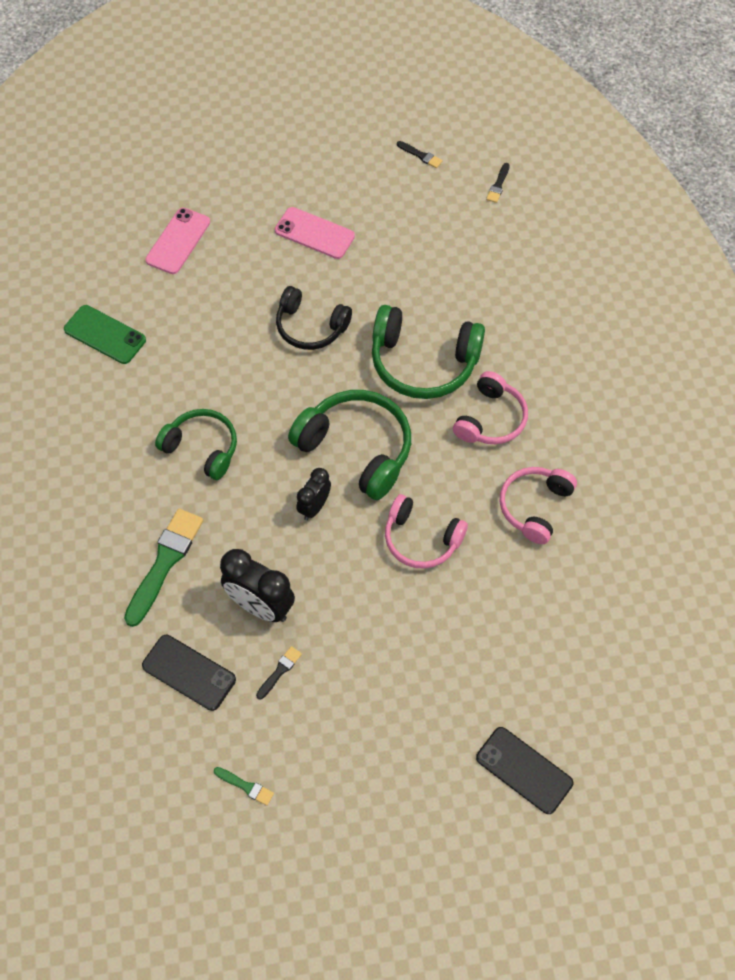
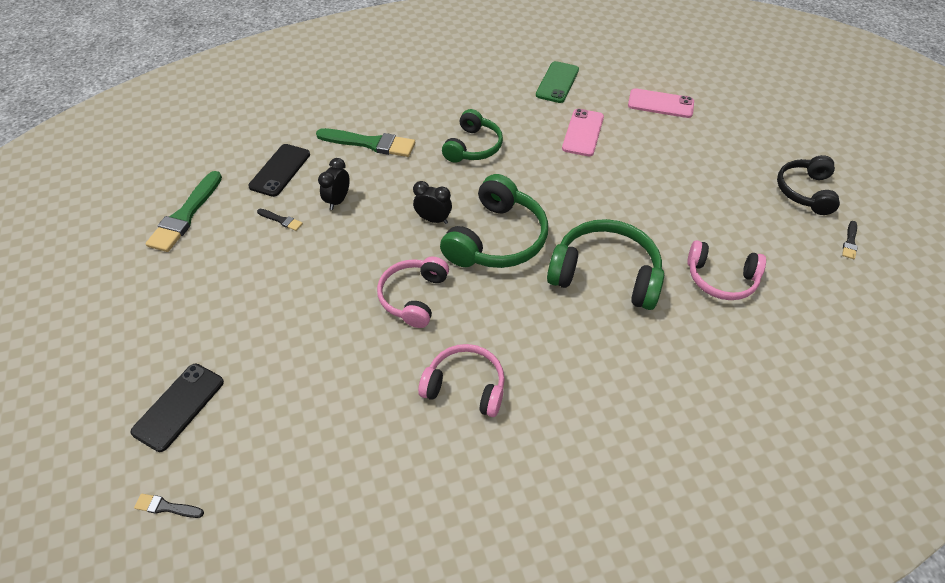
camera: 80 degrees right, 10 degrees down
green brush [214,767,274,806] -> green brush [145,171,222,252], size x2.18
black clock [220,549,295,622] -> black clock [318,158,350,210], size x0.61
pink phone [275,207,355,259] -> pink phone moved to [562,108,604,156]
black headphones [276,286,352,350] -> black headphones moved to [777,155,840,215]
green headphones [372,305,485,399] -> green headphones turned 105 degrees clockwise [547,219,664,310]
pink headphones [453,371,528,444] -> pink headphones moved to [687,240,766,300]
black brush [486,163,510,203] -> black brush moved to [134,494,204,518]

